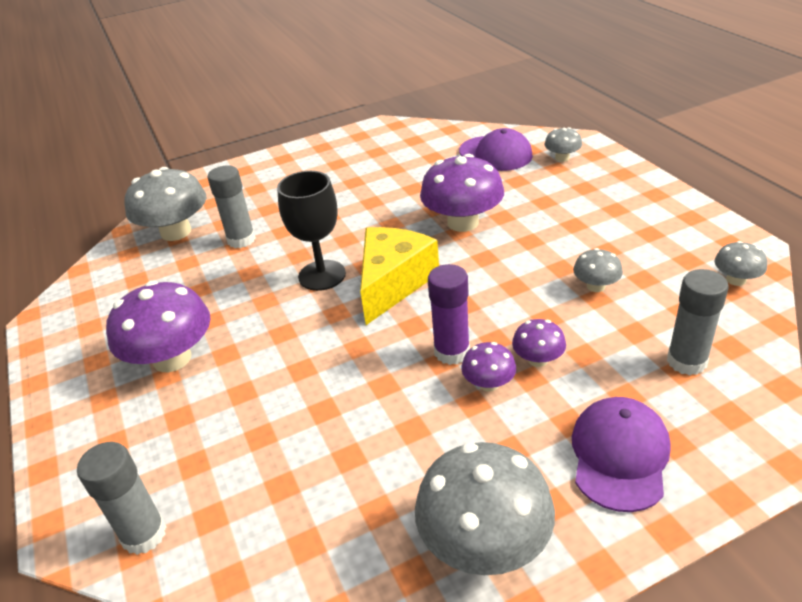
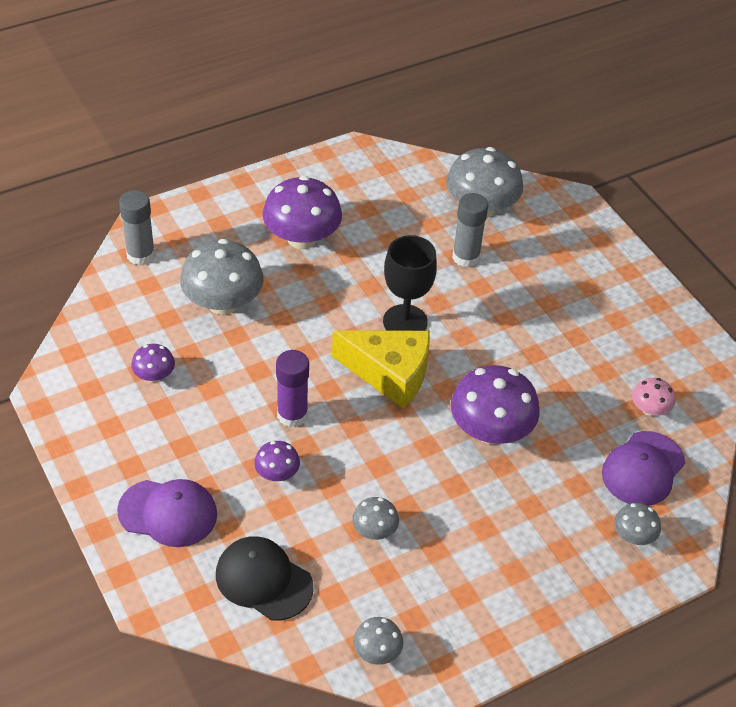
camera: 80 degrees right, 10 degrees up
grey mushroom [415,442,555,575] -> grey mushroom moved to [180,239,264,315]
purple mushroom [461,342,516,392] -> purple mushroom moved to [131,344,175,382]
grey glue stick [667,269,729,375] -> black cap [216,536,314,621]
none -> pink mushroom [632,378,675,416]

